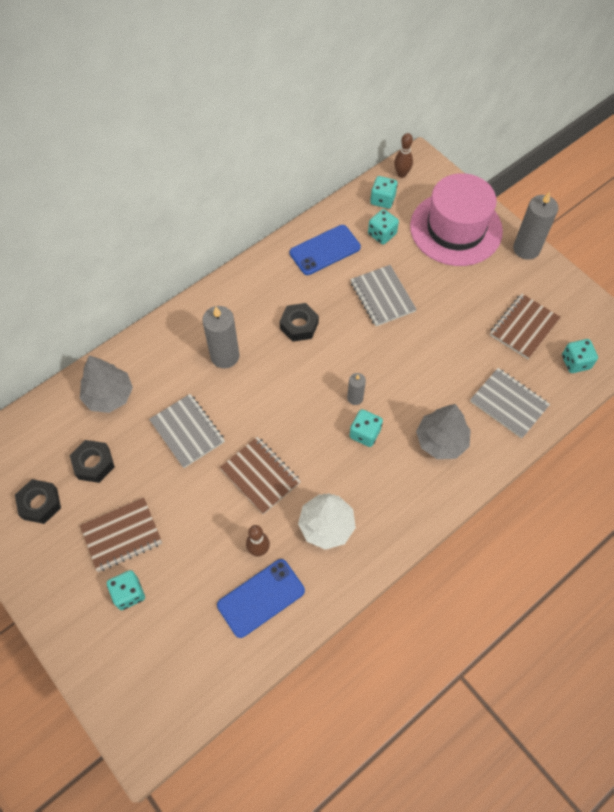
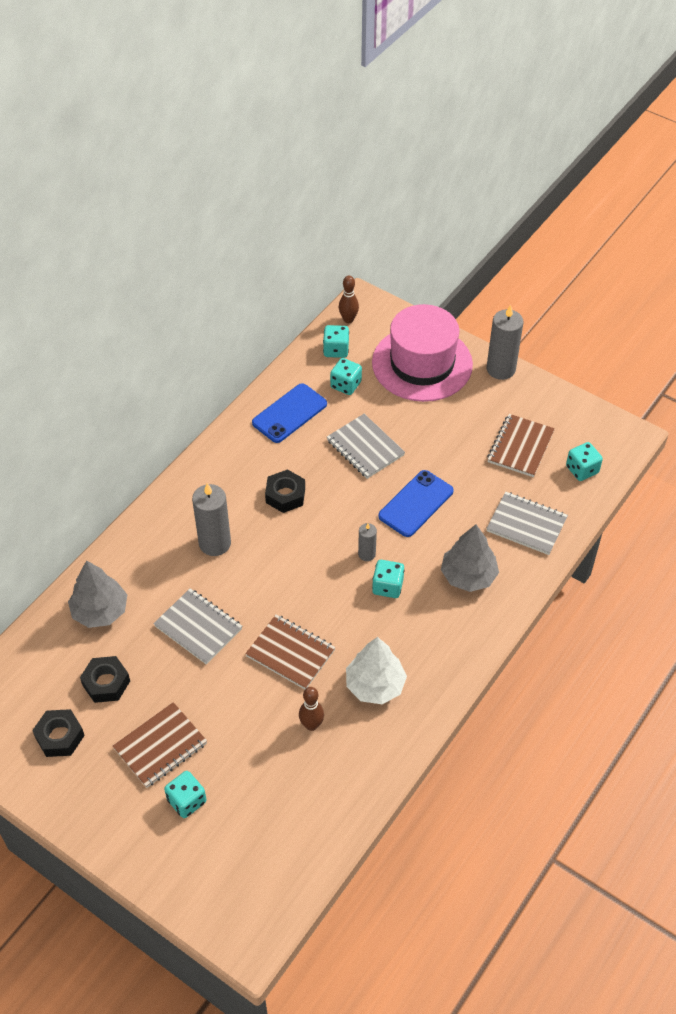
camera: 15 degrees left, 10 degrees down
blue phone [217,559,305,638] -> blue phone moved to [378,470,454,537]

